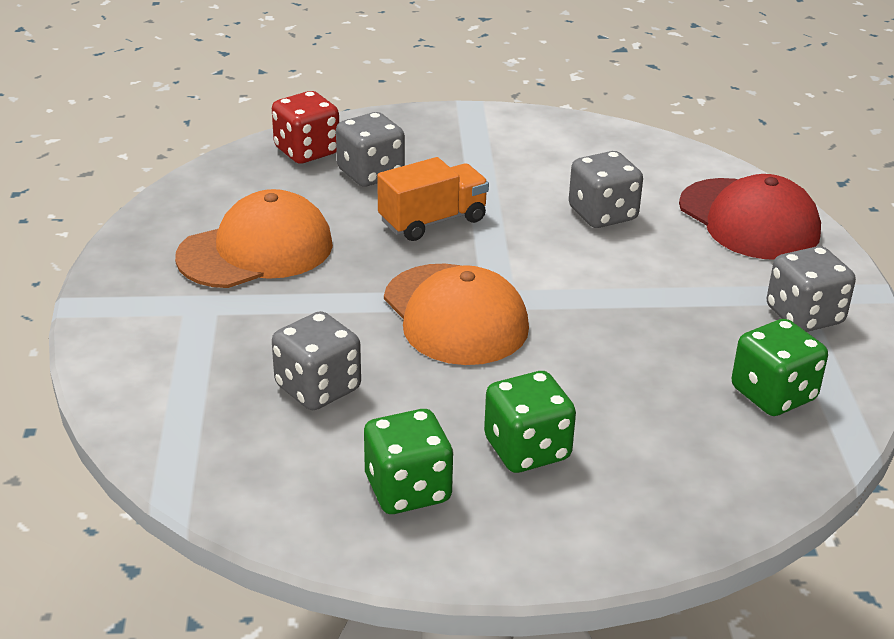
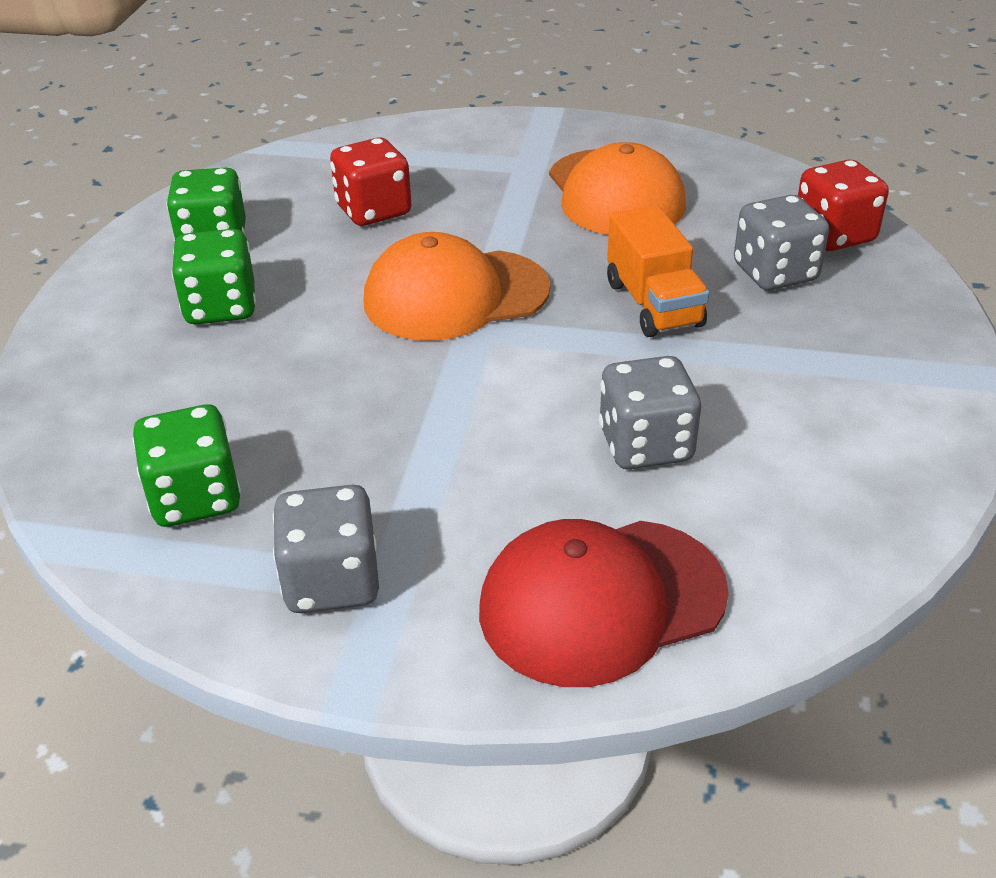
camera: 105 degrees right, 5 degrees up
grey dice [272,311,361,410] -> red dice [330,138,412,226]

